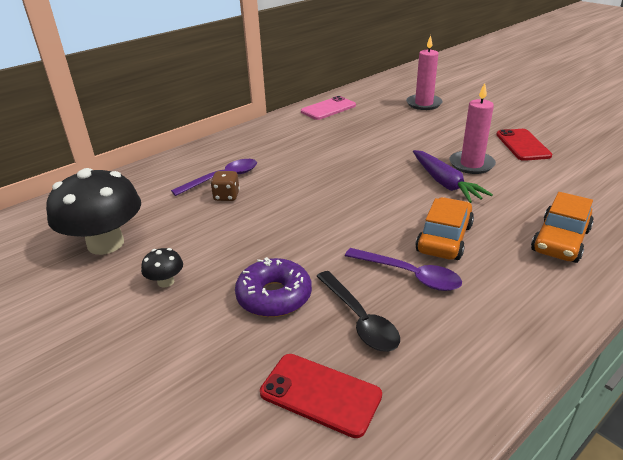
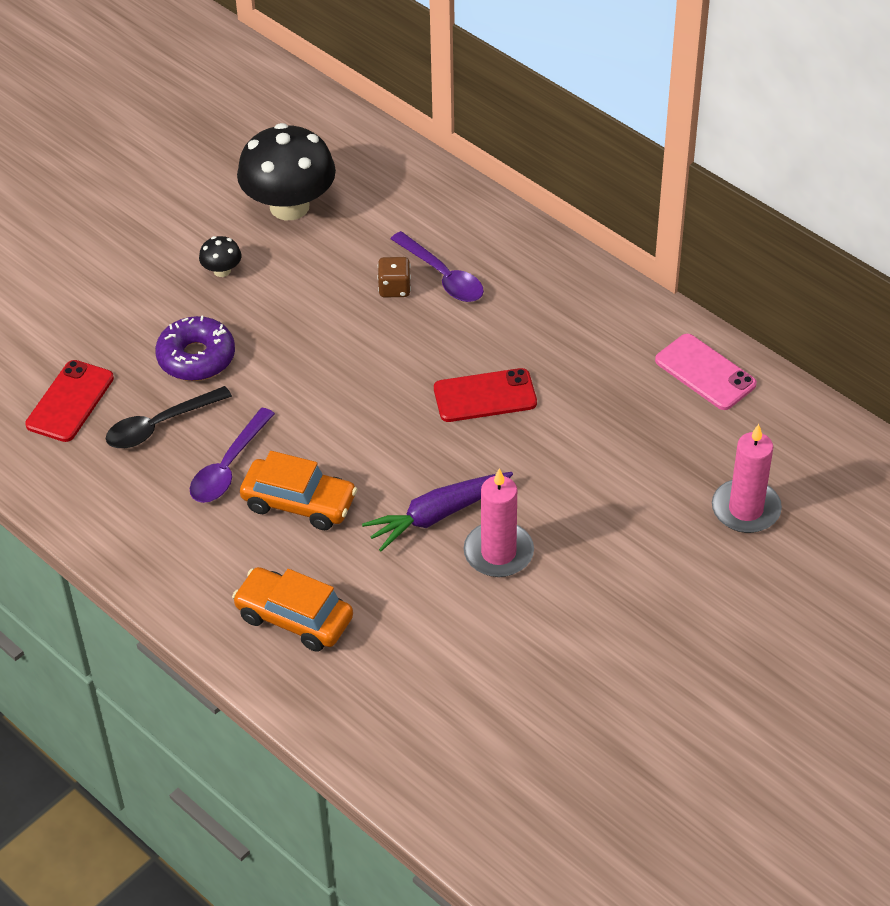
camera: 85 degrees right, 15 degrees up
red phone [496,129,552,161] -> red phone moved to [434,368,537,422]

